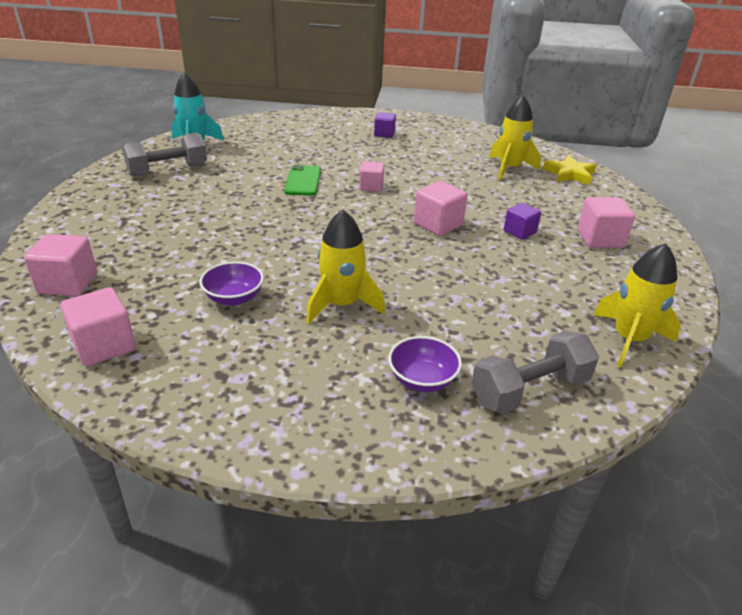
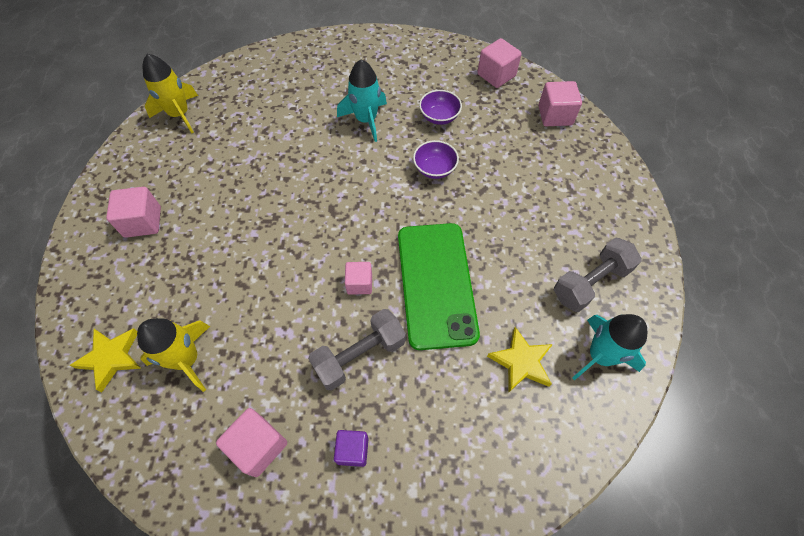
camera: 175 degrees right, 25 degrees up
green phone [284,165,321,196] -> green phone [398,223,480,350], size x1.95
yellow rocket [306,210,385,324] -> turquoise rocket [337,59,387,142]
purple bowl [388,336,462,392] -> purple bowl moved to [413,140,459,179]
pink cube [414,181,468,236] -> pink cube moved to [216,408,287,477]
grey dumbbell [471,331,599,414] -> grey dumbbell moved to [308,309,406,390]
purple cube [504,203,541,240] -> none
none -> yellow star [487,327,553,392]

